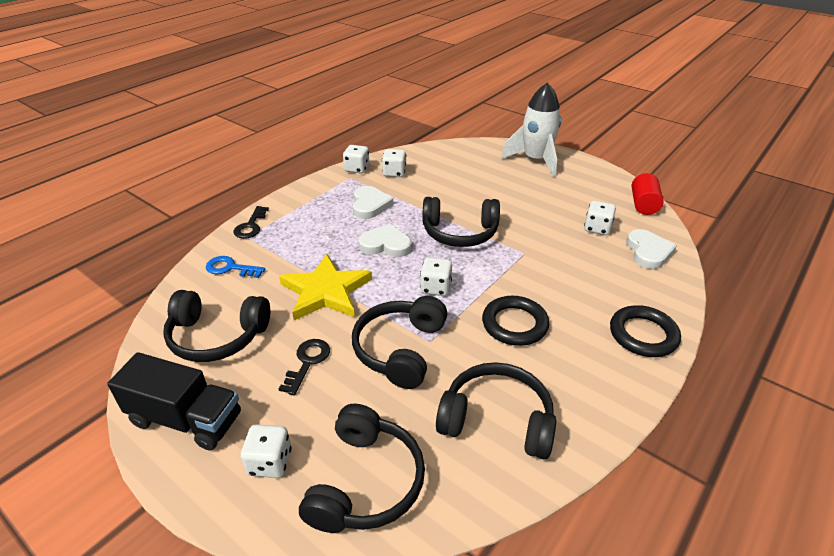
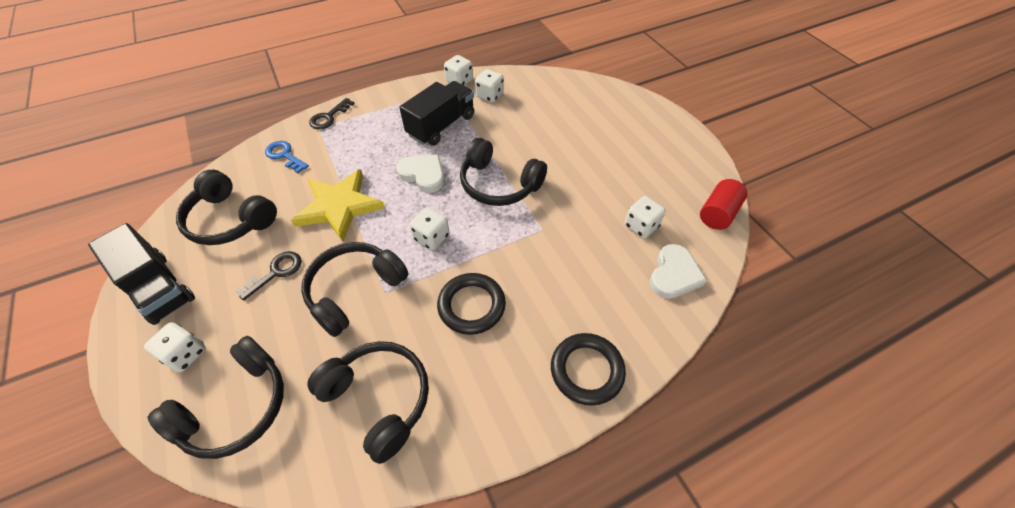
camera: 25 degrees right, 15 degrees up
white heart [353,186,393,219] -> black truck [399,81,474,146]
white rocket [501,83,561,177] -> none

